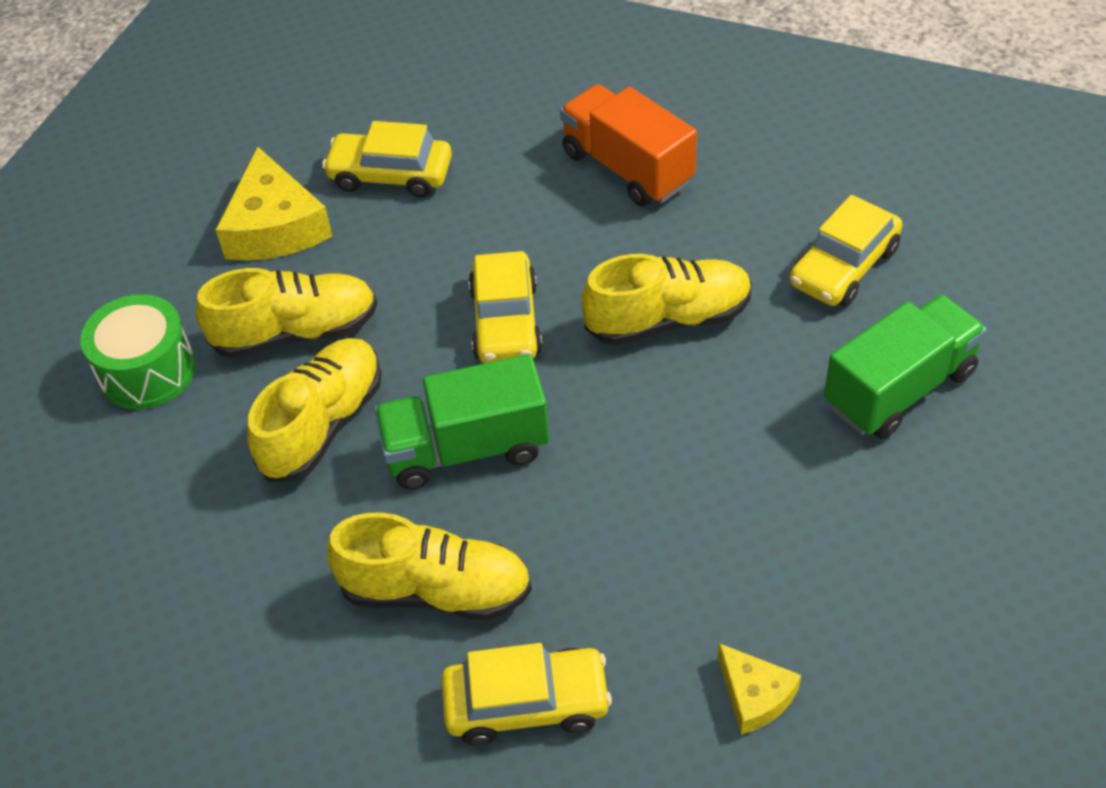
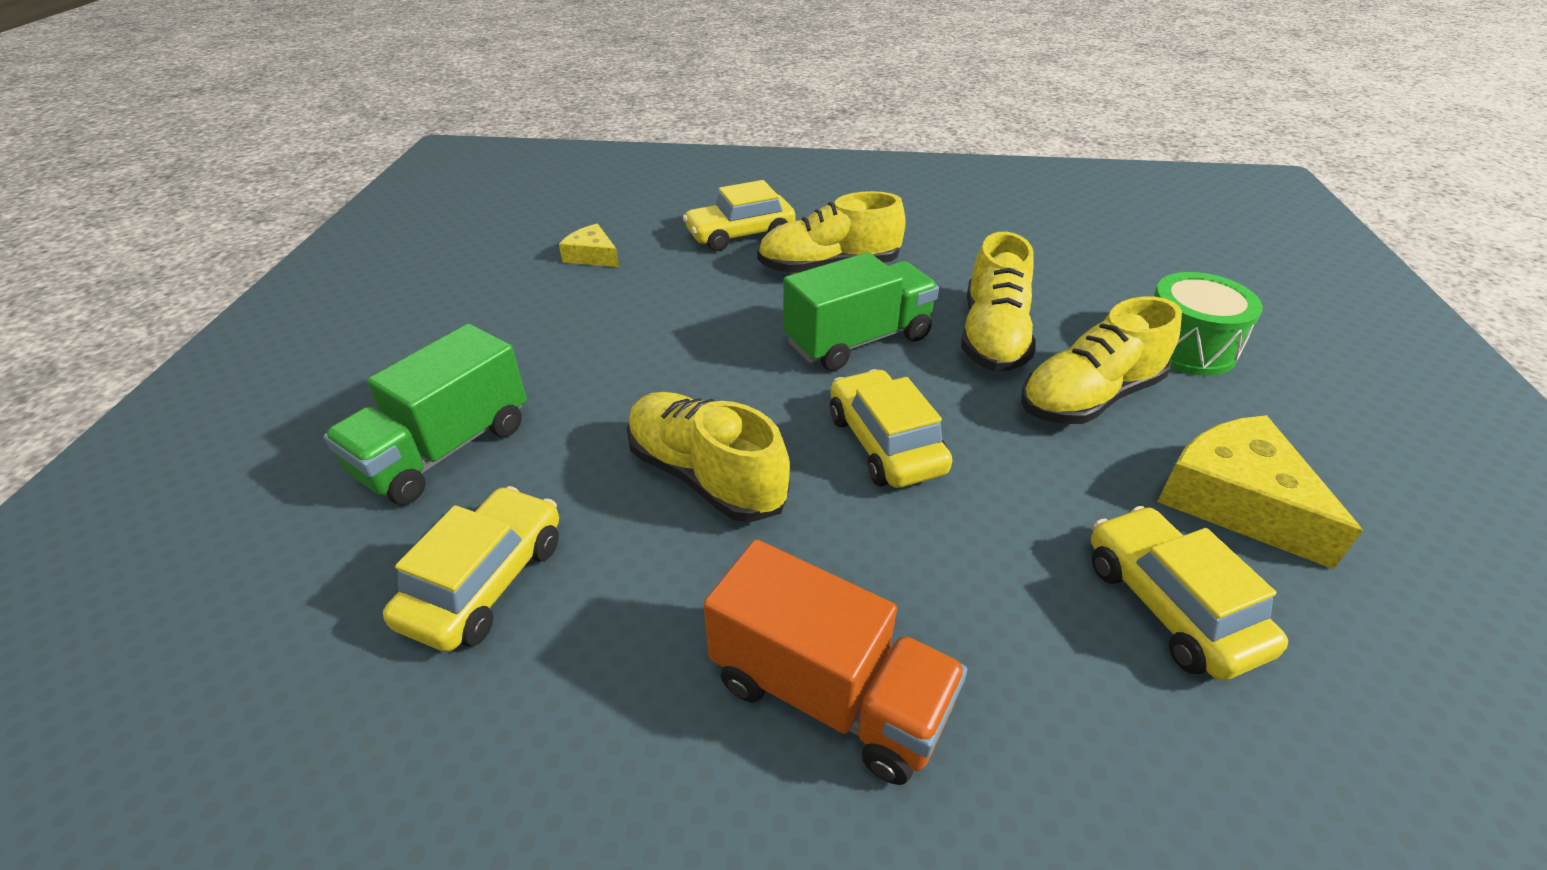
camera: 160 degrees right, 10 degrees down
yellow car [322,121,452,198] -> yellow car turned 105 degrees counterclockwise [1091,506,1288,681]
yellow shoe [581,254,752,346] -> yellow shoe turned 75 degrees clockwise [627,392,790,522]

